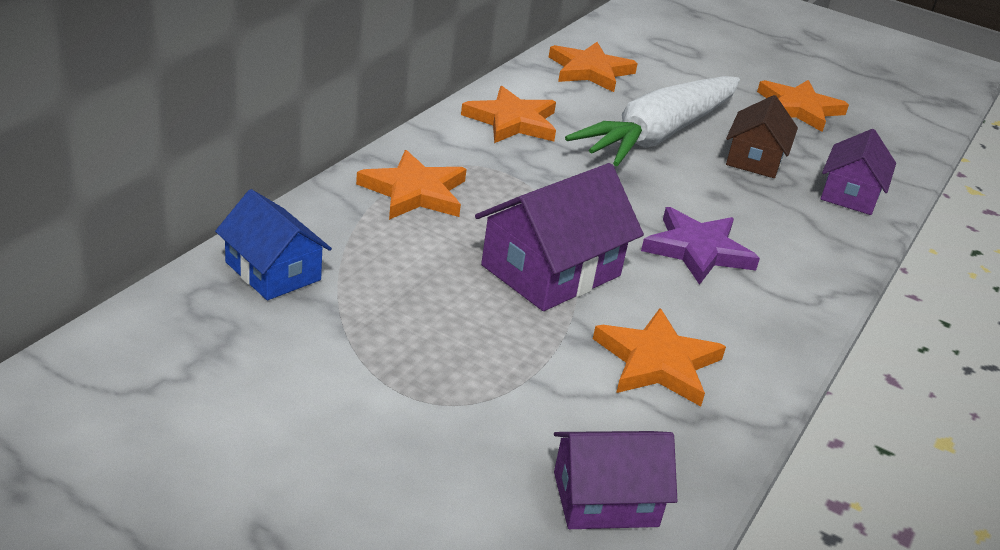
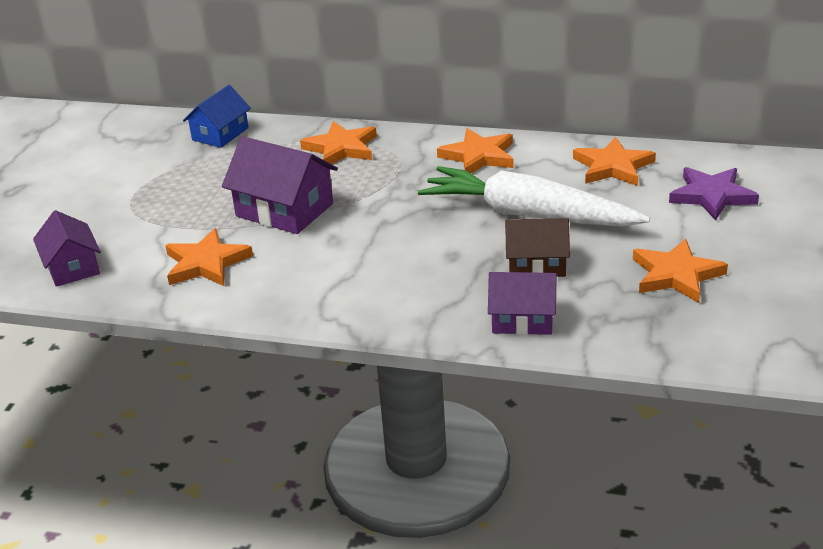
camera: 80 degrees right, 0 degrees up
purple star [641,207,760,285] -> purple star moved to [669,167,759,221]

